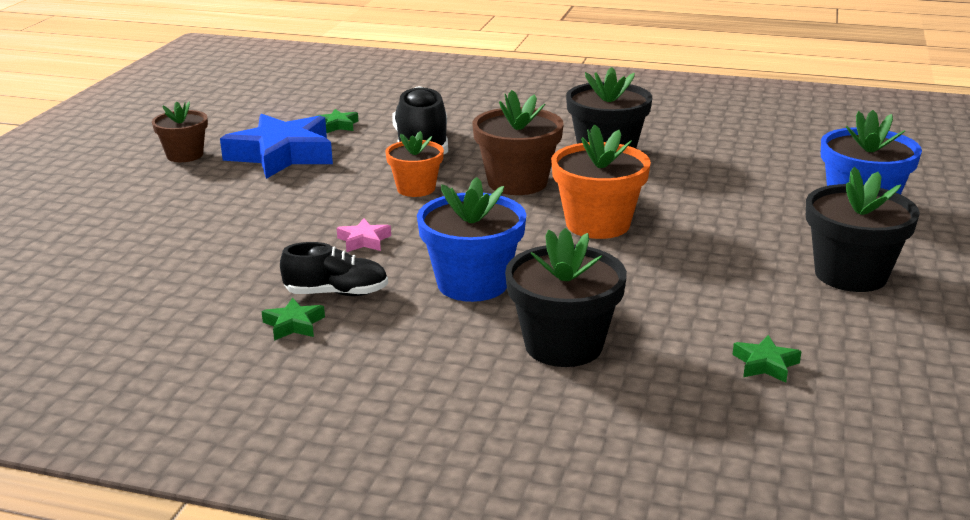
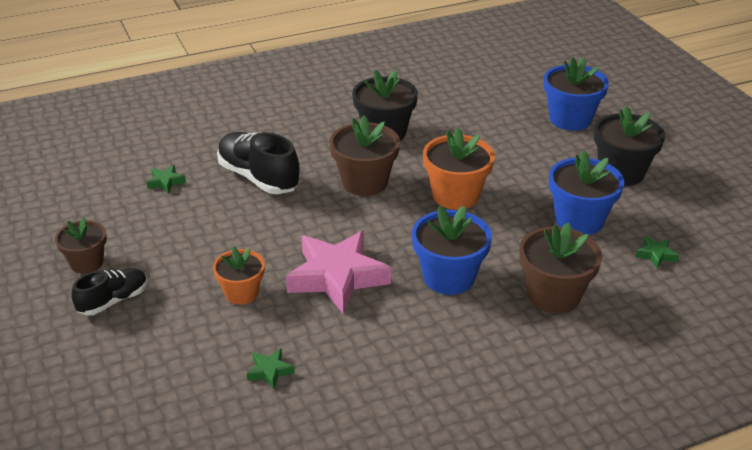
camera: 40 degrees left, 10 degrees up
blue star [220,114,333,179] -> none
green star [261,298,325,341] -> green star moved to [247,348,295,390]
black shoe [280,242,388,296] -> black shoe moved to [71,268,148,316]
pink star [337,218,391,252] -> pink star [286,231,391,314], size x2.42
orange flower pot [385,131,444,197] -> orange flower pot moved to [213,247,265,305]
black flower pot [505,228,627,367] -> brown flower pot [519,222,602,314]
none -> blue flower pot [549,151,624,235]

